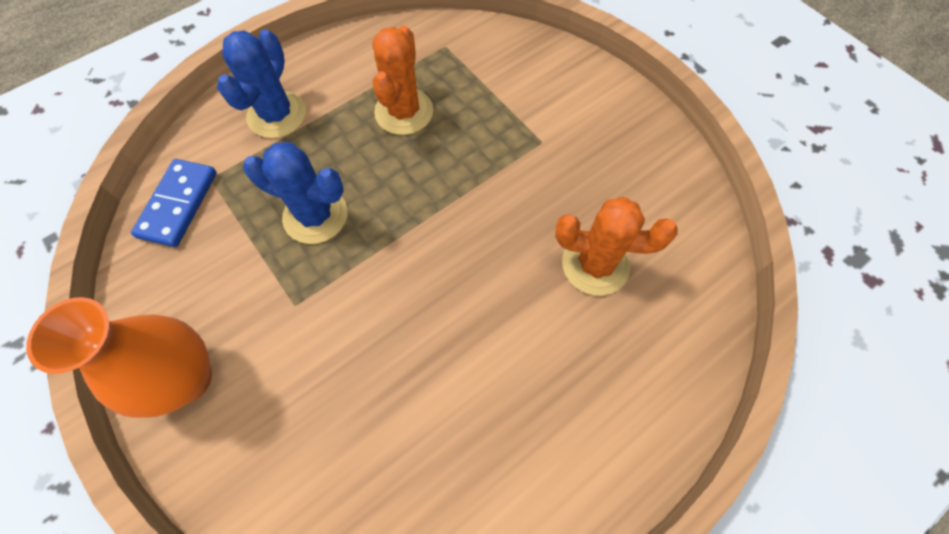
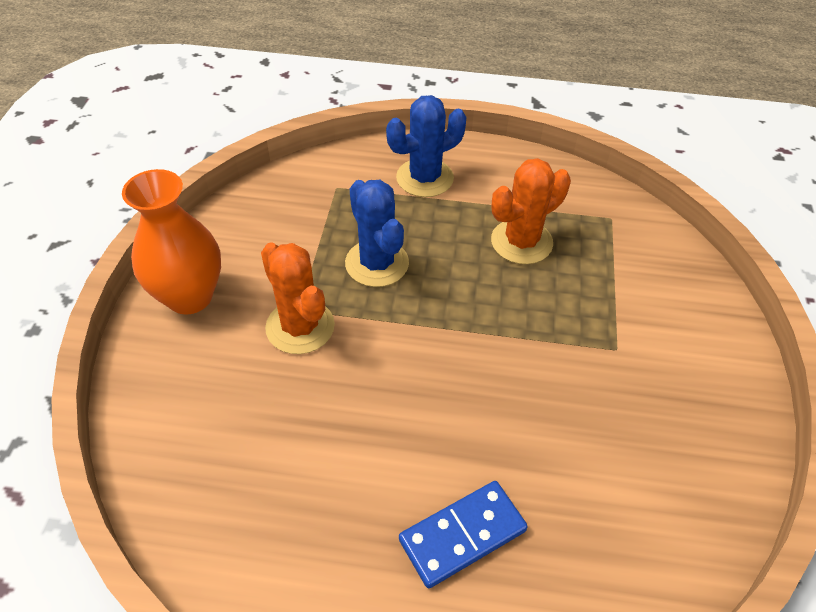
camera: 45 degrees right, 15 degrees down
blue domino [131,159,217,247] -> blue domino moved to [399,481,528,588]
orange cactus [555,197,678,295] -> orange cactus moved to [261,243,335,354]

